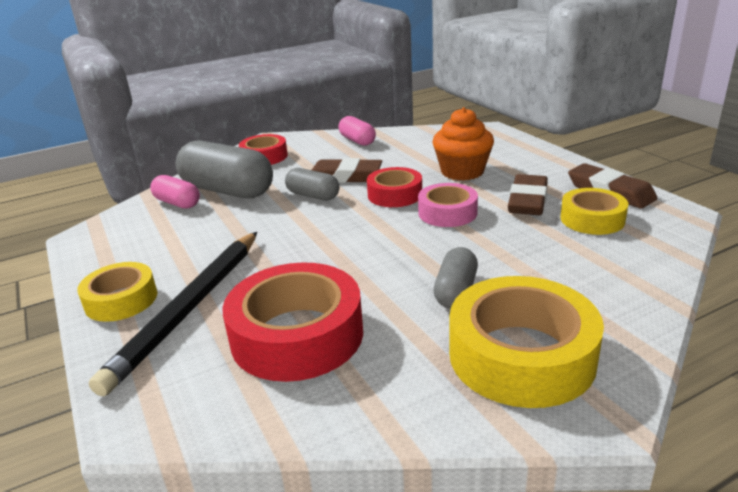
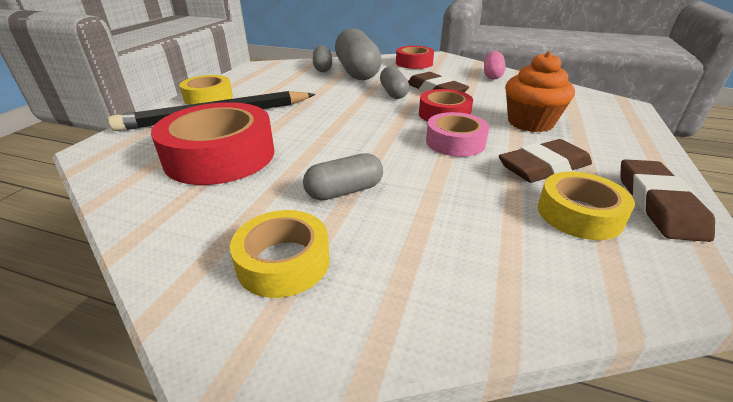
camera: 45 degrees right, 5 degrees up
pink capsule [150,175,200,209] -> grey capsule [313,45,332,72]
yellow tape [449,276,604,408] -> yellow tape [230,210,330,298], size x0.59

